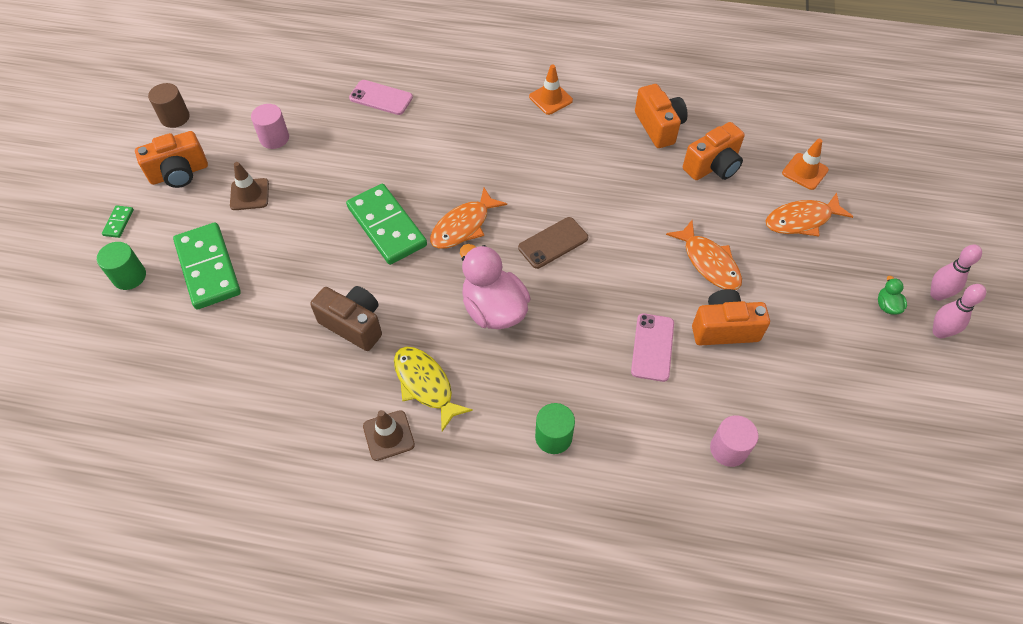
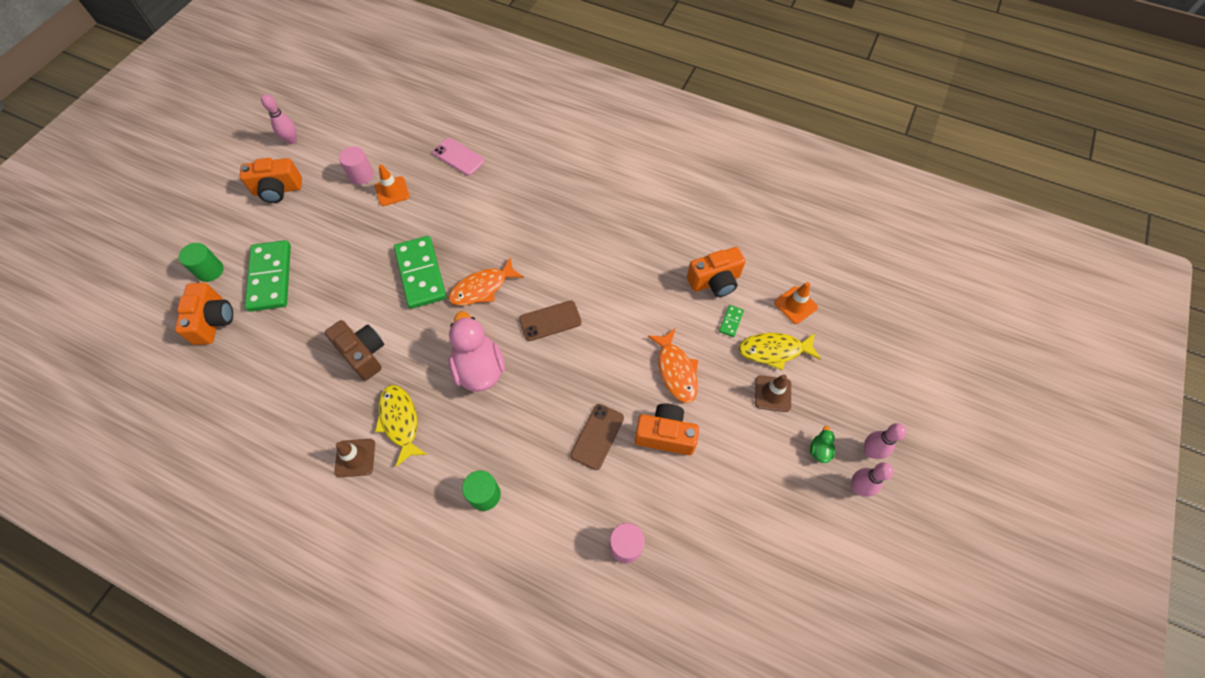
camera: 15 degrees right, 5 degrees up
green domino [102,205,134,238] -> green domino moved to [719,305,744,337]
brown cylinder [148,83,190,128] -> pink bowling pin [261,94,297,144]
brown traffic cone [230,162,269,210] -> brown traffic cone moved to [755,375,791,412]
orange traffic cone [529,65,573,115] -> orange traffic cone moved to [375,165,410,206]
pink phone [631,313,674,382] -> brown phone [570,404,624,470]
orange camera [635,84,688,148] -> orange camera moved to [175,283,233,345]
orange fish [766,193,854,237] -> yellow fish [739,333,821,370]

